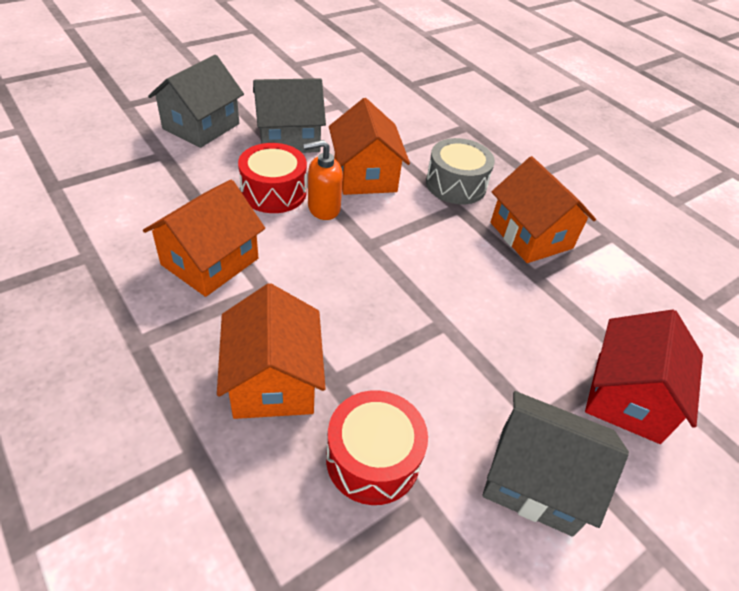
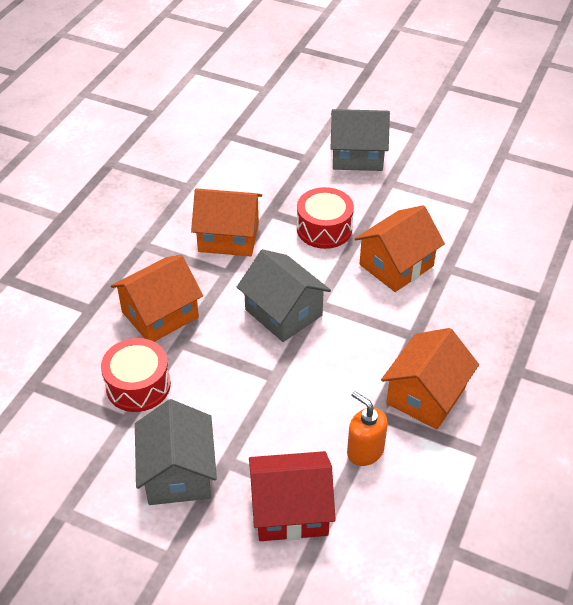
camera: 65 degrees right, 0 degrees up
grey house [253,78,326,153] -> grey house moved to [237,249,331,342]
orange soap dispenser [303,140,343,220] -> orange soap dispenser moved to [347,391,388,466]
grey drum [426,138,495,204] -> none

